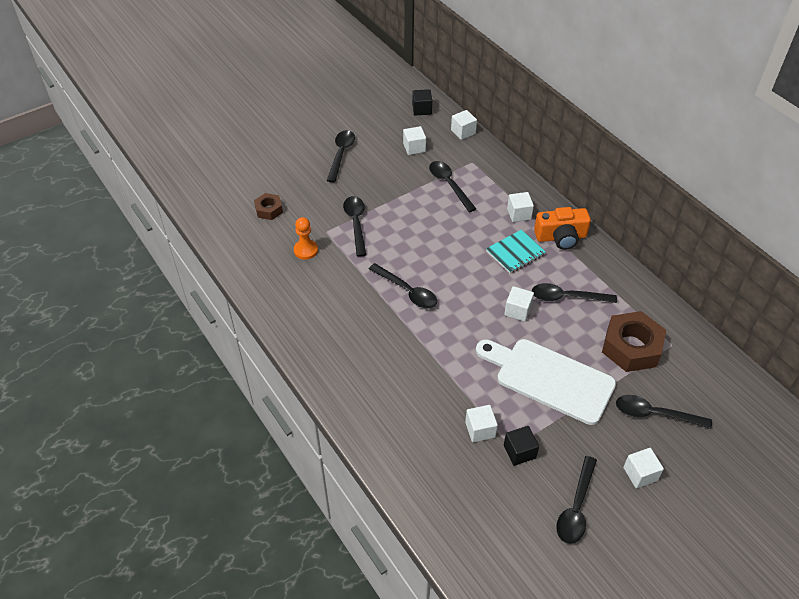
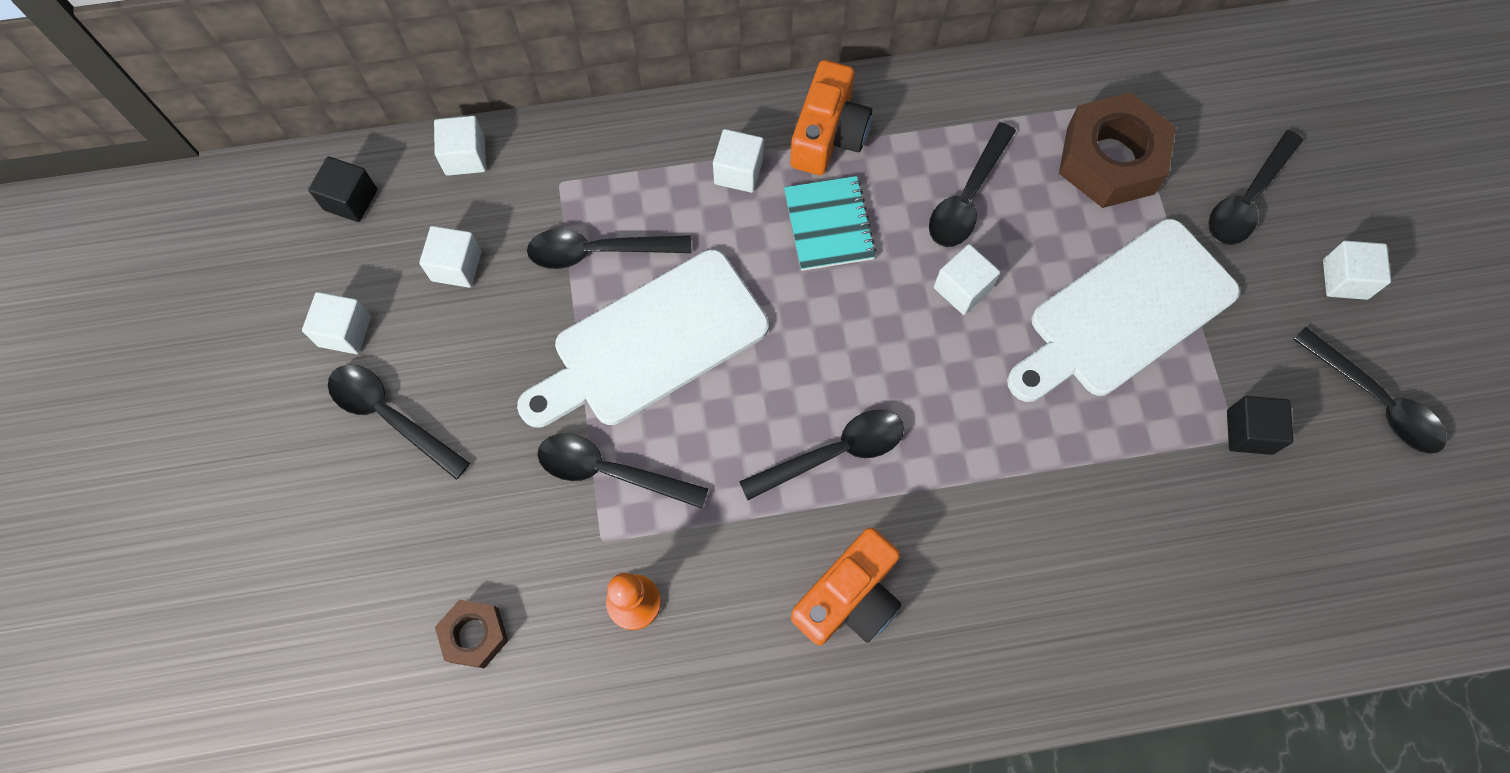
camera: 65 degrees left, 20 degrees up
white cube [465,405,498,442] -> white cube moved to [302,292,371,354]
none -> white cutting board [517,249,769,427]
none -> orange camera [791,527,902,646]

